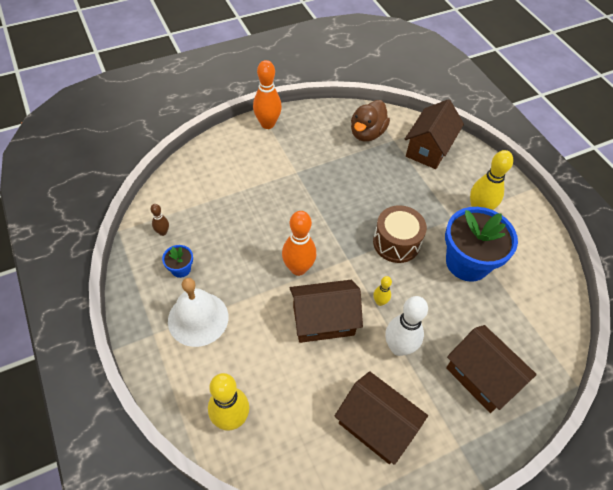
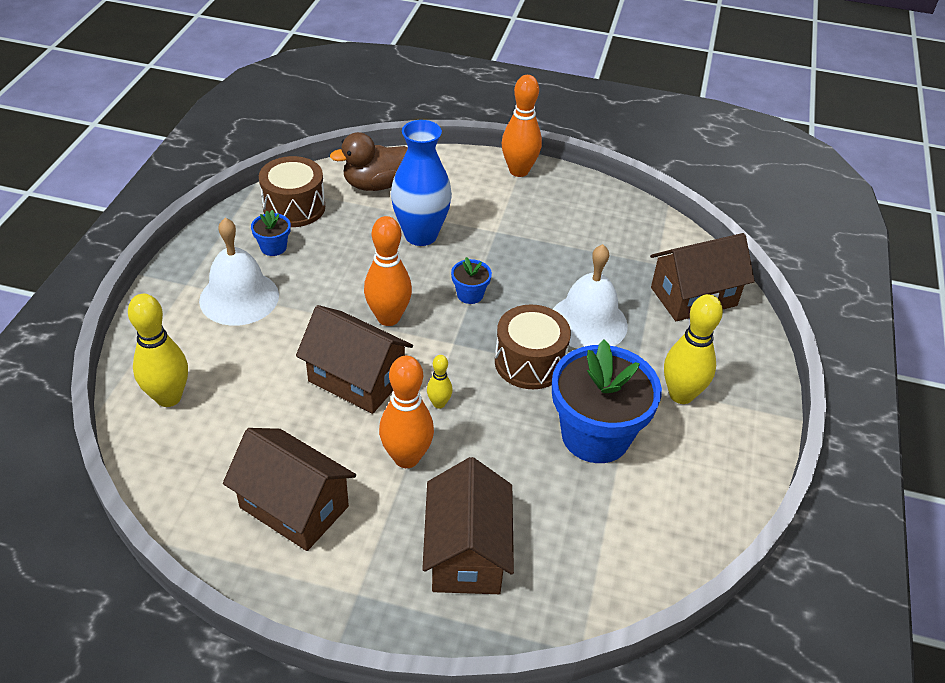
camera: 40 degrees right, 10 degrees down
brown bowling pin [151,204,169,236] -> brown drum [259,156,325,227]
brown house [335,371,428,465] -> brown house turned 45 degrees counterclockwise [223,428,356,551]
brown duck [351,100,390,142] -> brown duck moved to [330,132,408,191]
white bowling pin [385,296,428,356] -> orange bowling pin [379,356,434,468]
none -> blue vase [391,120,452,246]
none -> blue flower pot [451,257,492,304]
none -> white bell [553,244,628,349]

